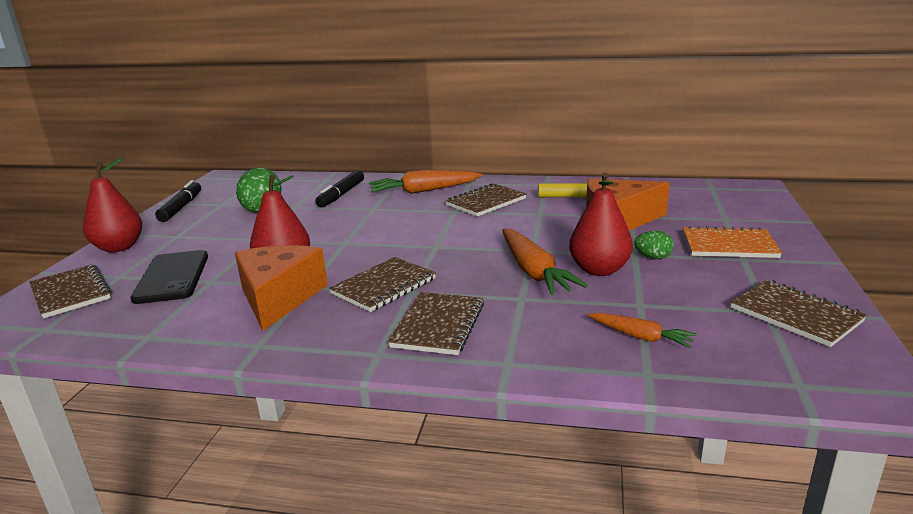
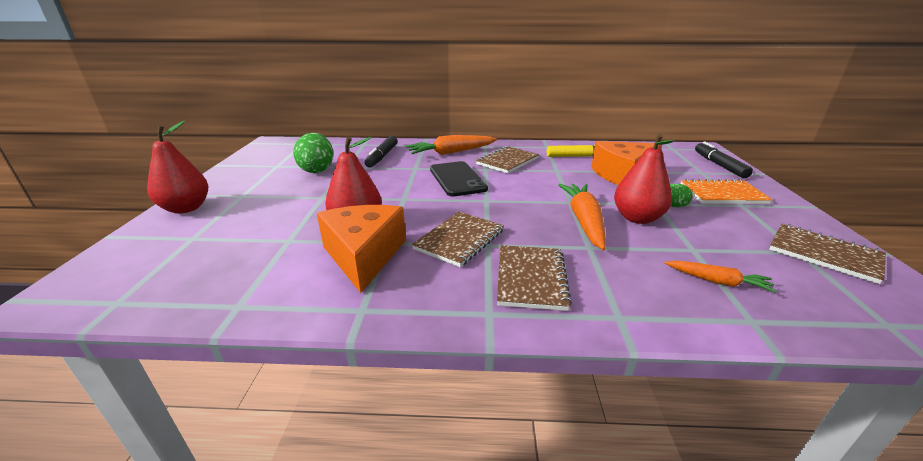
camera: 10 degrees left, 5 degrees up
brown notebook [29,264,112,319] -> none
black phone [130,250,208,304] -> black phone moved to [430,161,488,197]
black marker [155,180,201,222] -> black marker moved to [695,141,753,178]
orange carrot [502,229,588,295] -> orange carrot turned 150 degrees counterclockwise [558,184,606,250]

